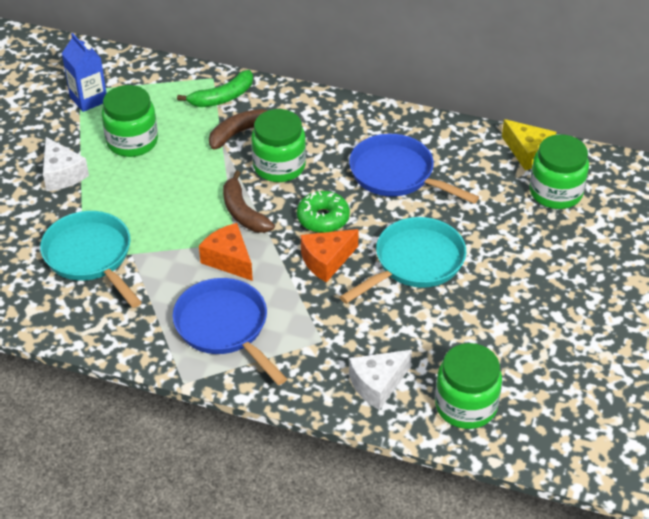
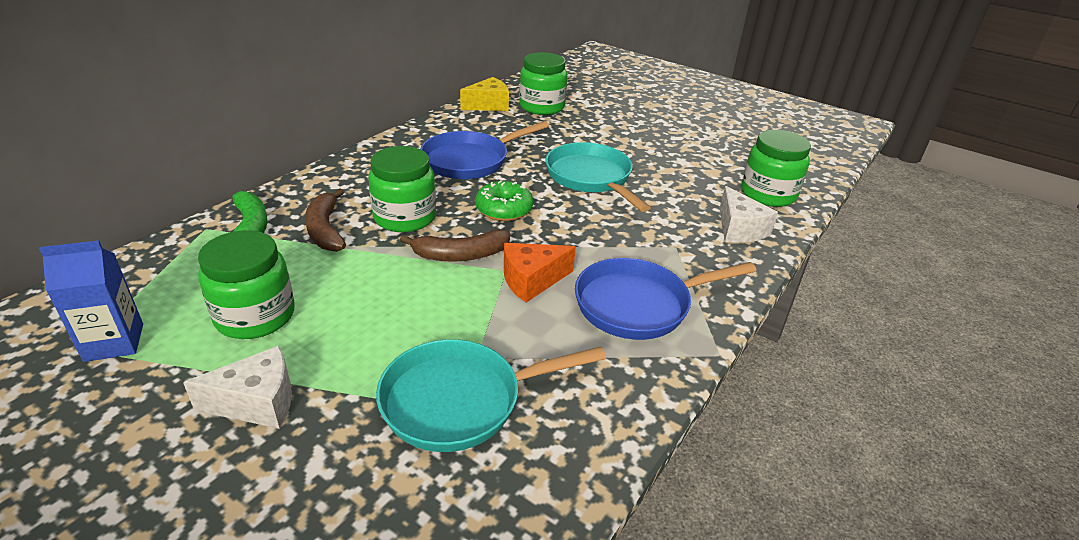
camera: 75 degrees left, 10 degrees down
orange cheese [301,229,359,282] -> none

